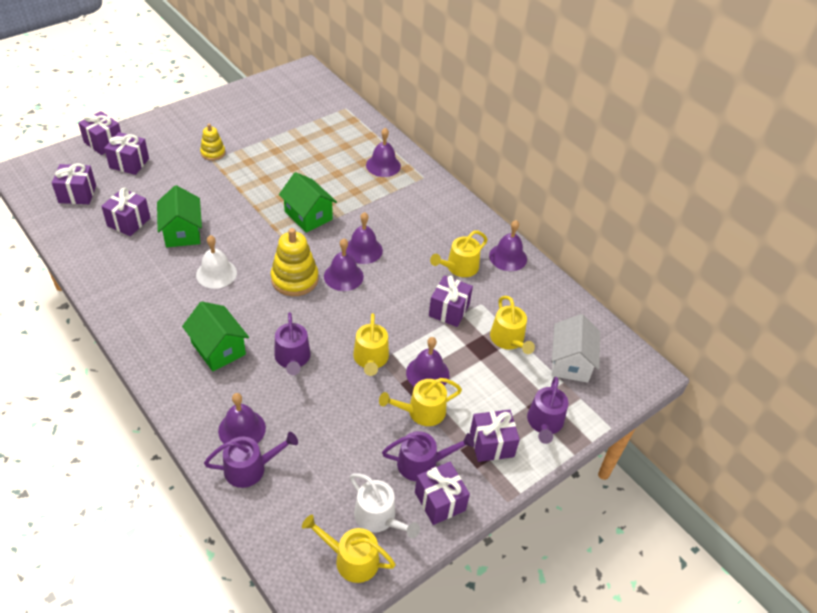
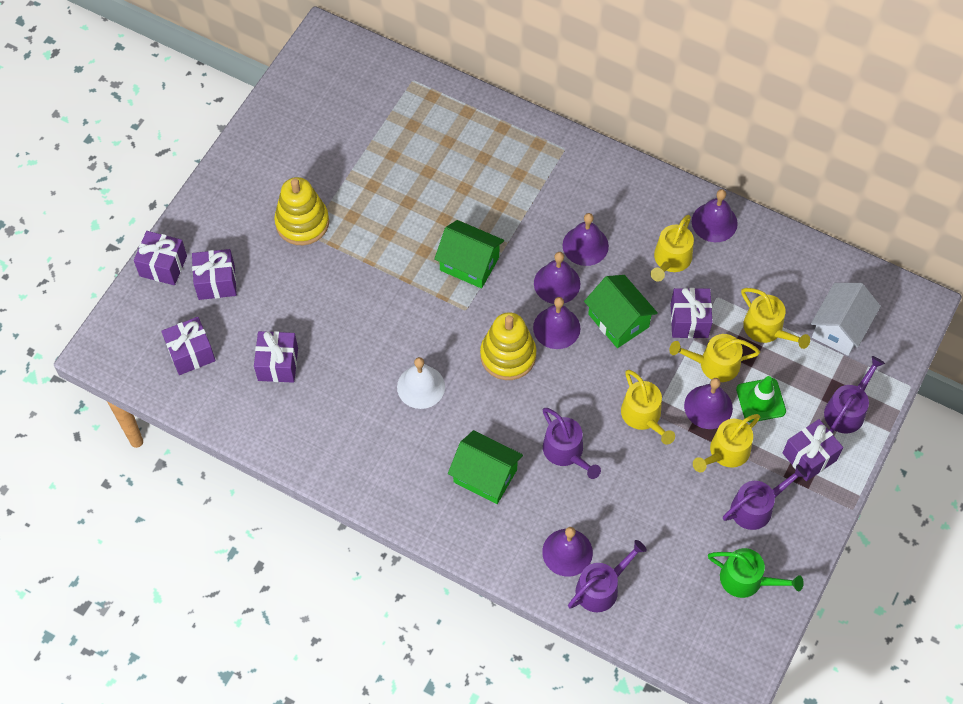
camera: 20 degrees left, 15 degrees up
green house [157,185,202,247] -> green house moved to [584,275,658,348]
yellow stacking toy [200,124,225,161] -> yellow stacking toy [274,177,329,245], size x1.70
yellow watering can [302,515,396,583] -> yellow watering can moved to [669,334,760,382]
white watering can [350,473,420,539] -> green watering can [708,548,804,598]
purple bell [366,128,401,177] -> purple bell moved to [563,213,609,266]
purple gift [415,462,470,525] -> none
purple watering can [527,377,568,444] -> purple watering can turned 135 degrees counterclockwise [824,356,885,434]
white house [551,314,600,383] -> white house turned 45 degrees clockwise [811,283,881,356]
none -> green traffic cone [736,376,786,422]

